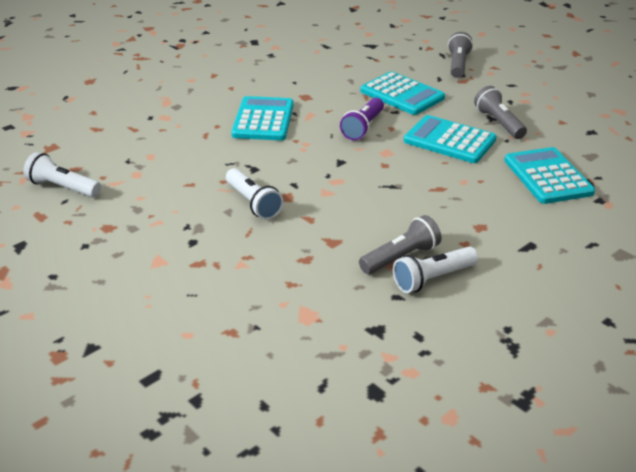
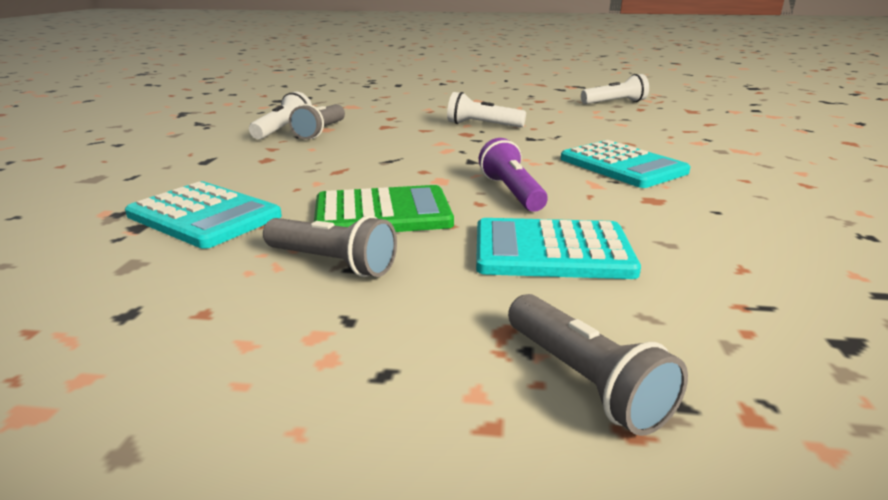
camera: 140 degrees right, 10 degrees down
turquoise calculator [404,115,497,163] -> green calculator [314,185,454,232]

